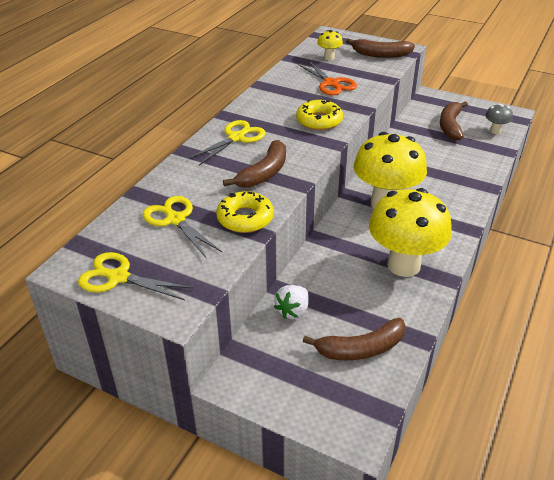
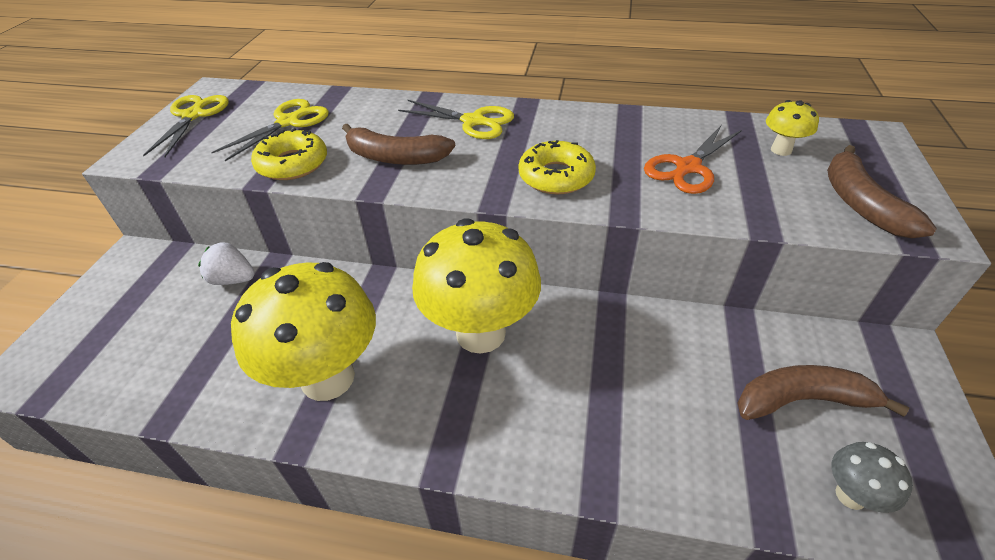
camera: 75 degrees right, 5 degrees up
brown banana [303,318,406,360] -> none

